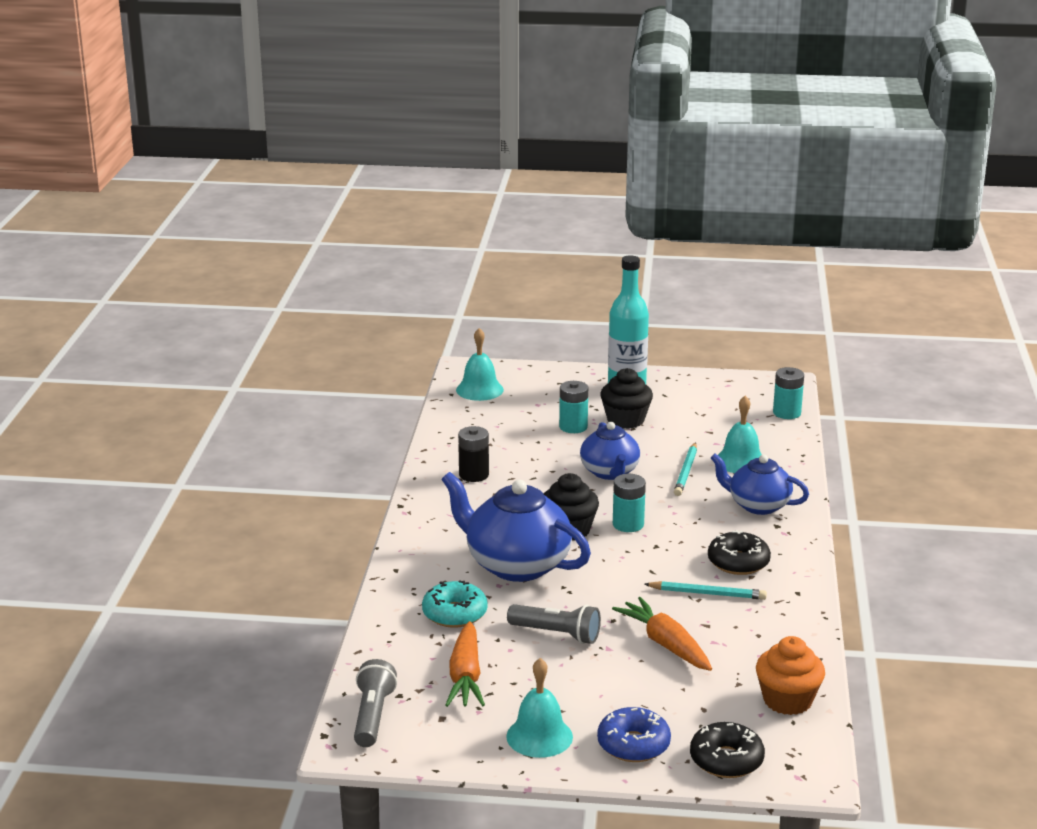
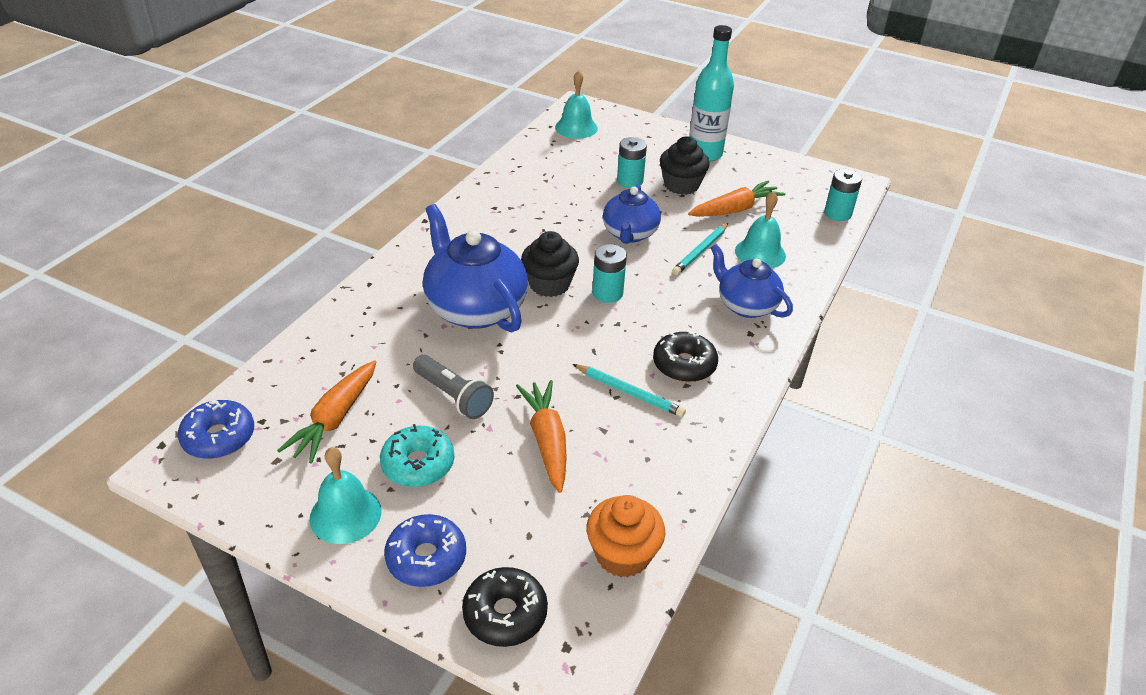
camera: 20 degrees right, 15 degrees up
grey flashlight [354,659,397,747] -> blue donut [178,400,254,459]
turquoise donut [422,580,488,628] -> turquoise donut moved to [380,424,454,487]
black battery [458,426,489,482] -> none
none -> orange carrot [688,181,786,217]

